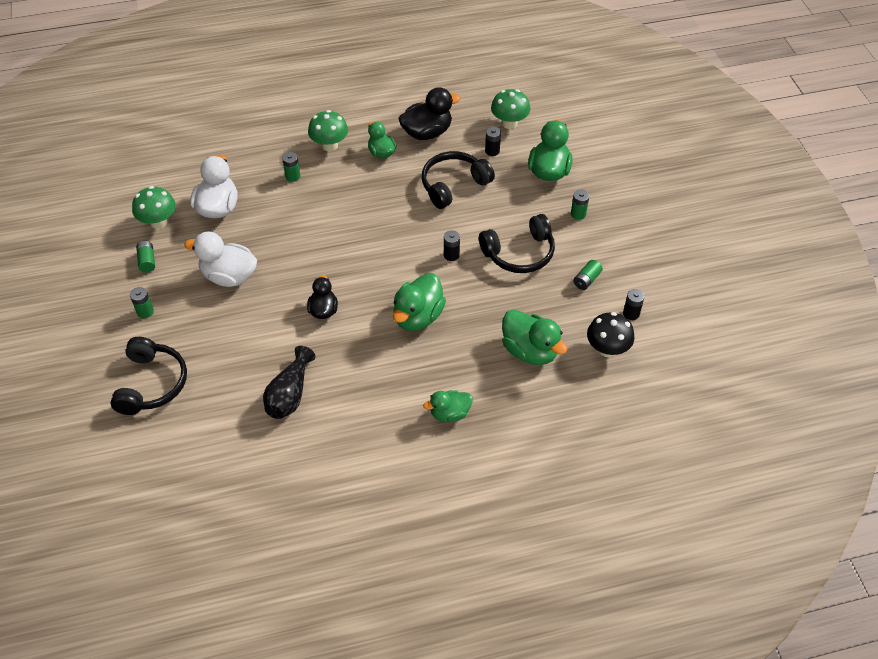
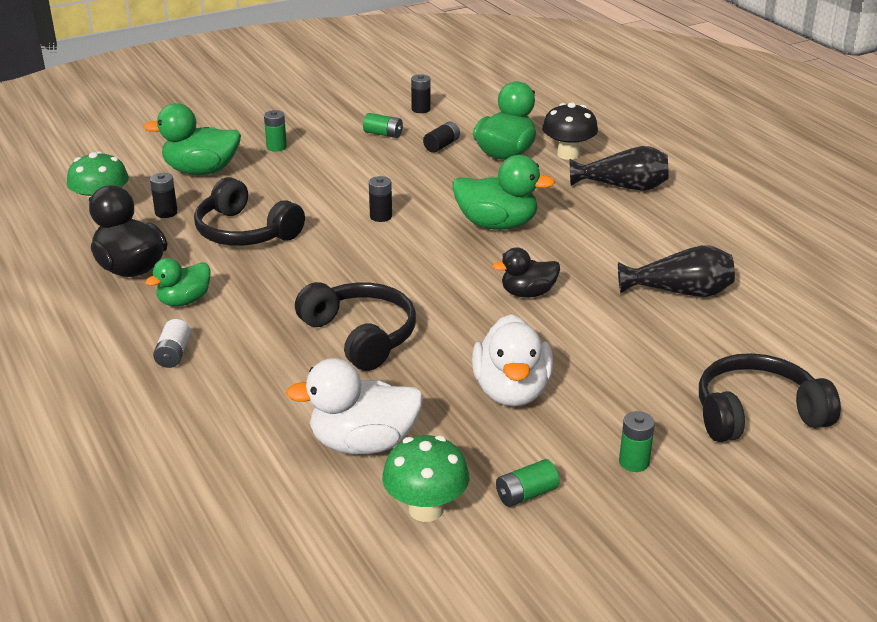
camera: 105 degrees left, 20 degrees down
green battery [282,152,301,182] -> none
green mushroom [308,110,348,151] -> white battery [153,319,191,368]
green duck [423,390,473,422] -> black vase [570,146,668,191]
black headphones [479,214,555,273] -> black headphones moved to [295,282,416,371]
black mushroom [587,312,634,357] -> black mushroom moved to [542,102,598,160]
none -> black battery [423,122,460,153]

